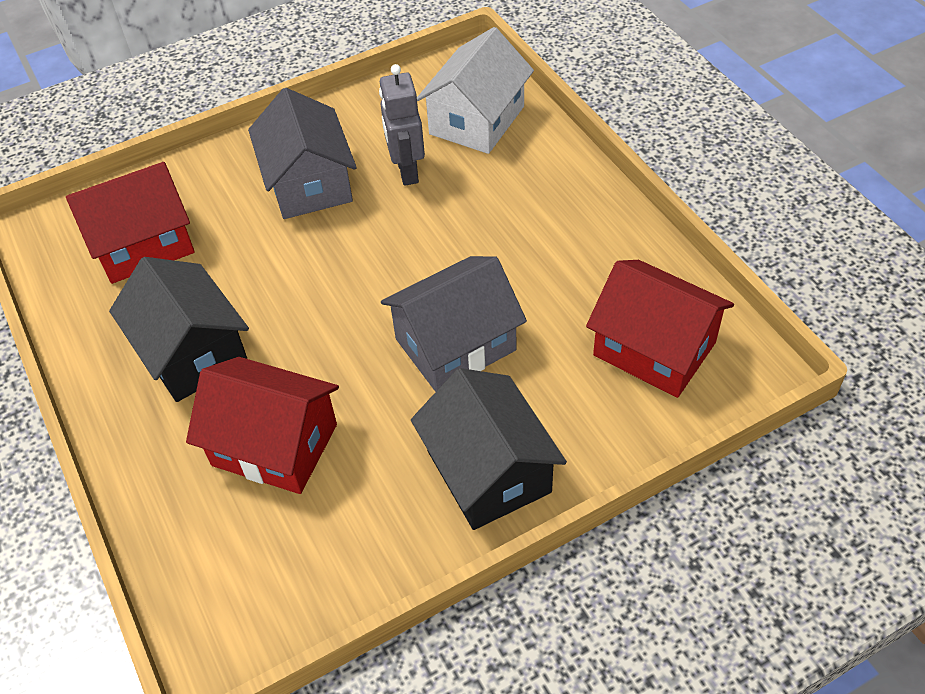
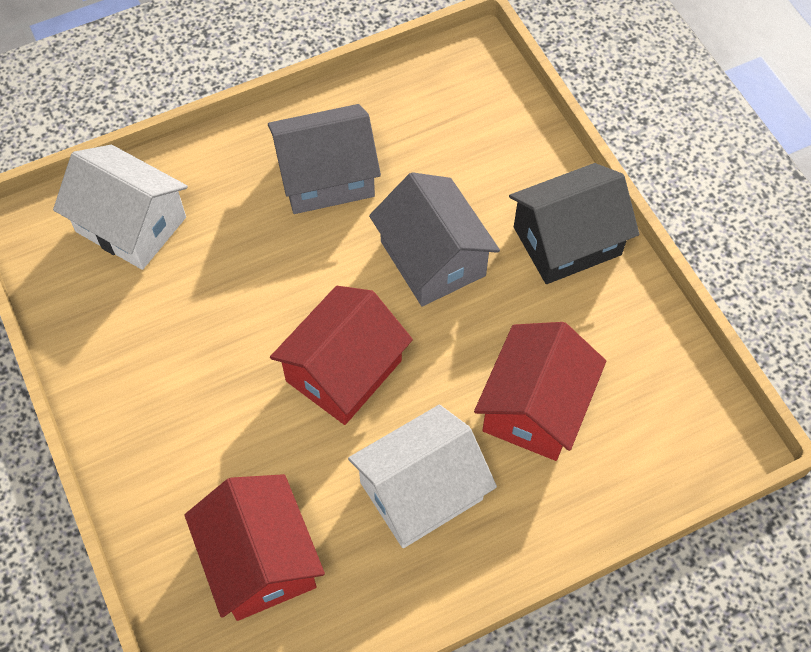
camera: 90 degrees left, 10 degrees up
black house [109,257,249,402] -> white house [348,405,497,548]
grey house [248,88,357,219] -> grey house moved to [268,104,381,214]
grey robot [379,64,425,186] -> none
red house [586,260,734,398] -> red house moved to [270,286,413,425]

